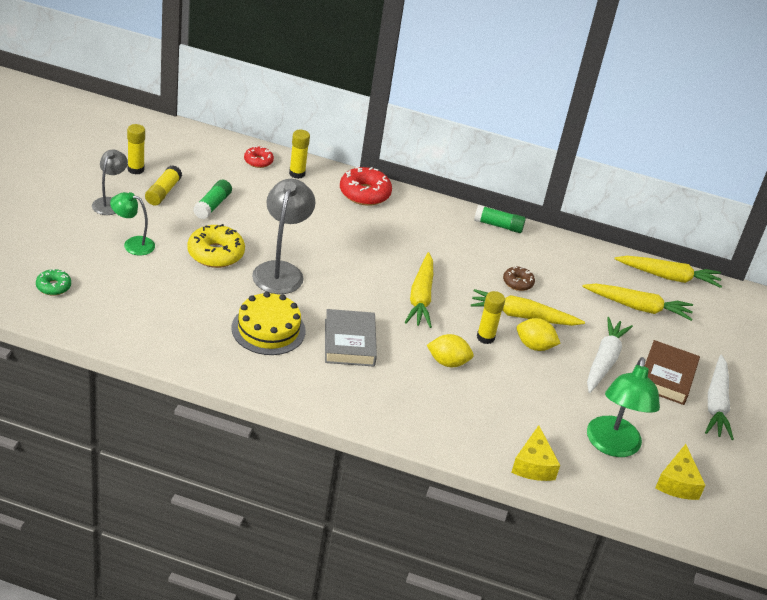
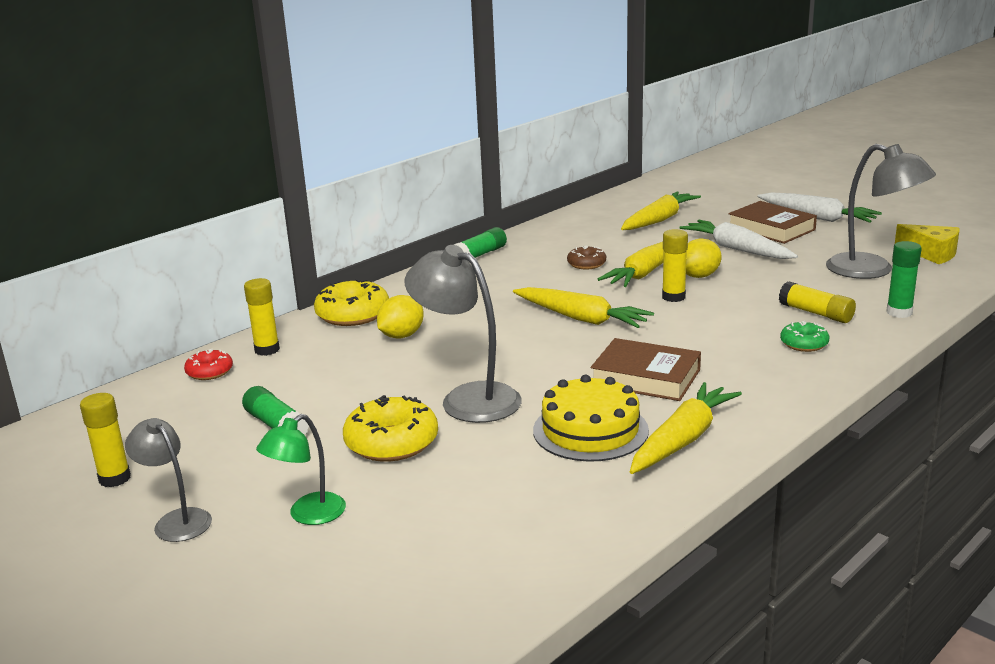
camera: 55 degrees left, 15 degrees down
green donut [36,269,71,296] -> green donut moved to [780,321,829,352]
yellow glue stick [145,165,182,206] -> yellow glue stick moved to [779,281,856,323]
grey book [325,309,377,367] -> brown book [591,338,701,401]
red donut [340,167,392,206] -> yellow donut [314,279,389,326]
yellow lemon [427,334,474,367] -> yellow lemon moved to [377,295,424,339]
yellow cheese [511,425,560,481] -> green glue stick [886,241,922,318]
green lamp [587,357,660,457] -> grey lamp [826,144,936,279]
yellow carrot [615,256,722,288] -> yellow carrot moved to [630,382,742,474]

